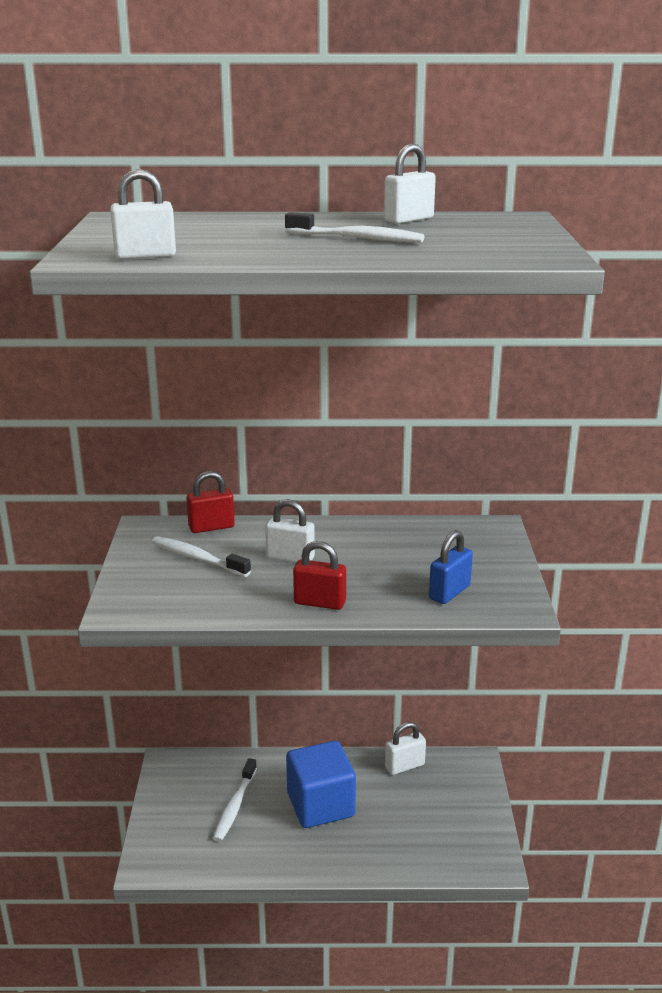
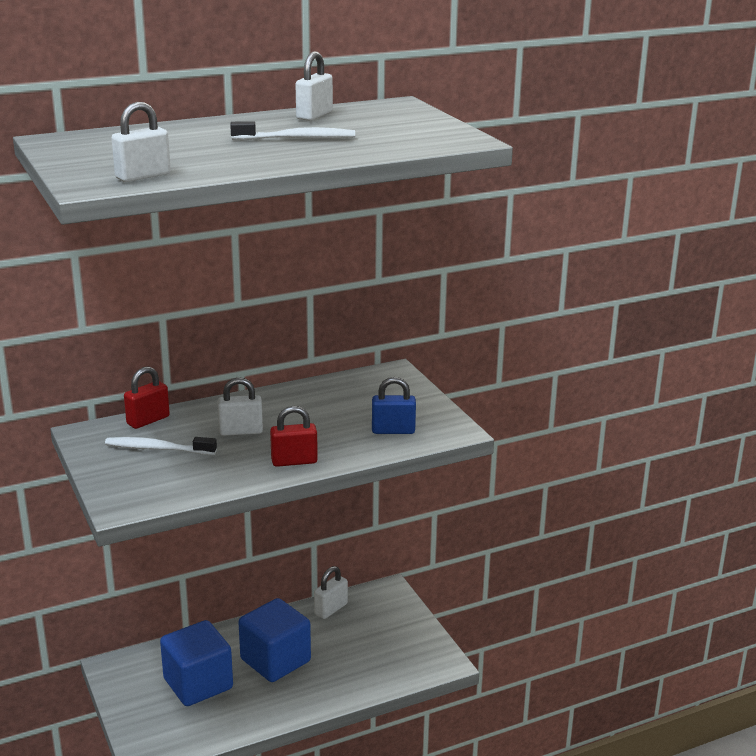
camera: 25 degrees left, 0 degrees up
white toothbrush [213,758,257,842] -> blue cube [160,620,233,706]
blue padlock [429,530,473,604] -> blue padlock turned 75 degrees clockwise [372,377,416,434]

